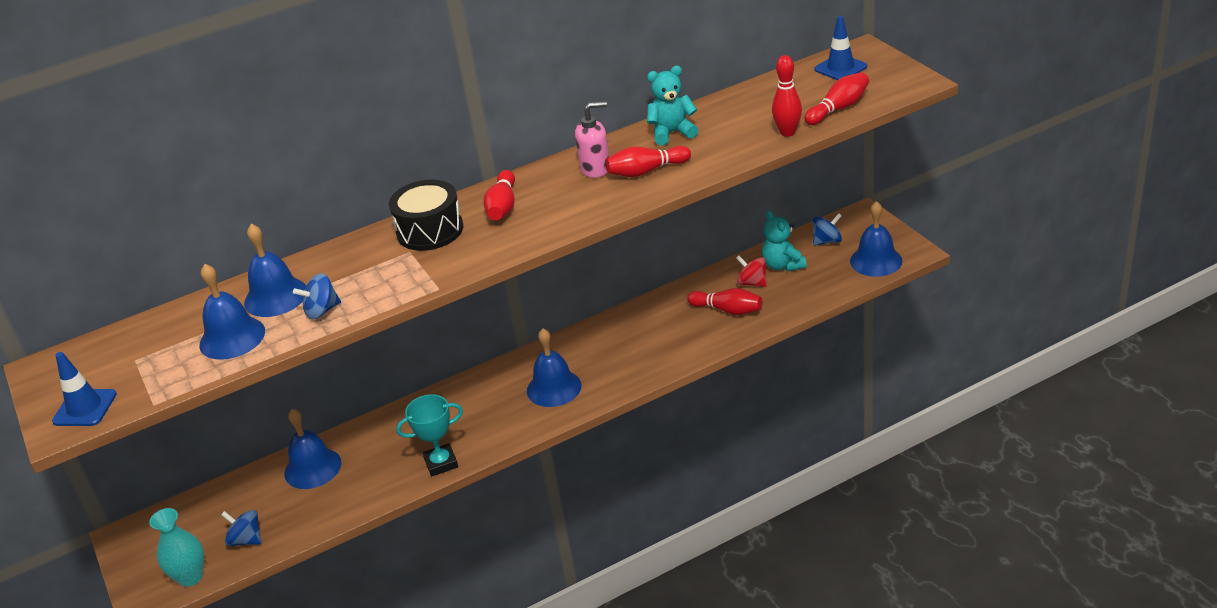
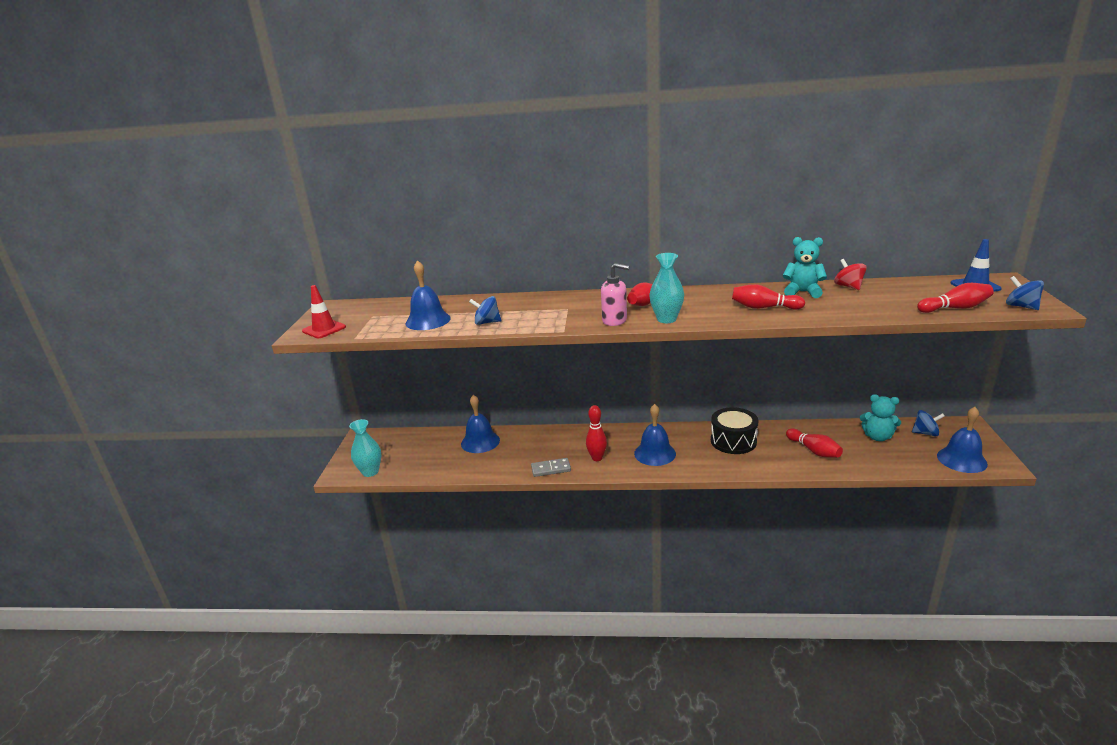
camera: 30 degrees right, 10 degrees down
blue traffic cone [52,352,117,426] -> red traffic cone [302,285,346,338]
blue spinning top [221,510,261,546] -> blue spinning top moved to [1006,276,1044,310]
blue bell [244,224,306,317] -> none
black drum [389,180,463,251] -> black drum moved to [711,407,759,454]
turquoise trophy [396,394,463,476] -> grey domino [531,458,571,477]
pink soap dispenser [575,101,609,178] -> pink soap dispenser moved to [601,263,630,326]
red spinning top [736,256,767,287] -> red spinning top moved to [834,259,867,290]
turquoise teddy bear [762,211,807,271] -> turquoise teddy bear turned 75 degrees counterclockwise [860,394,901,441]
red bowling pin [772,55,802,137] -> red bowling pin moved to [586,405,607,461]
none -> turquoise vase [649,253,684,323]

